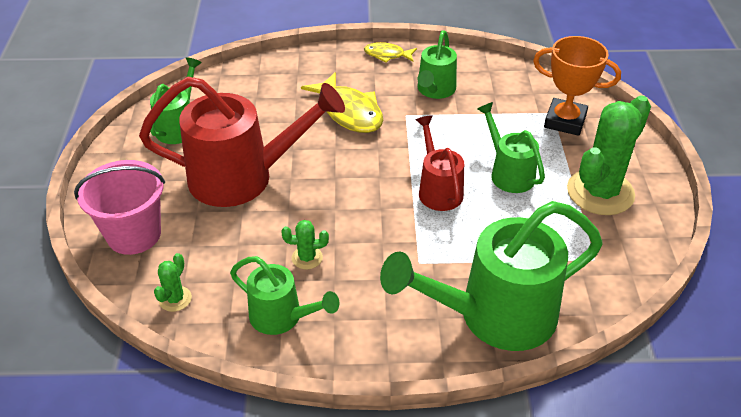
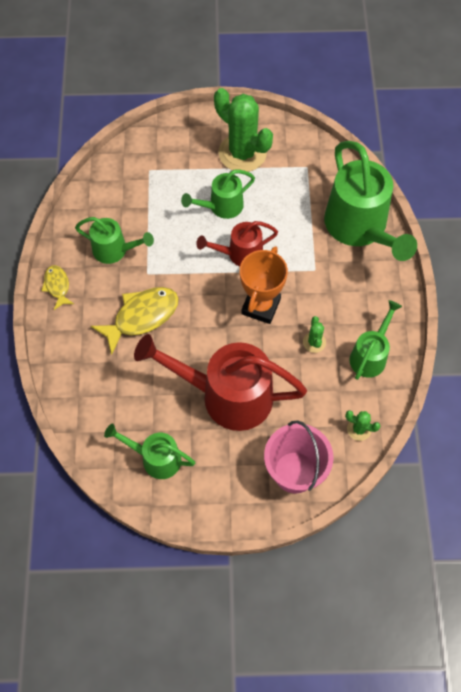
camera: 90 degrees left, 20 degrees up
red watering can [139,77,345,207] -> red watering can turned 75 degrees counterclockwise [134,334,307,431]
yellow fish [364,42,417,63] -> yellow fish turned 150 degrees clockwise [41,265,74,310]
orange trophy [533,36,621,136] -> orange trophy moved to [240,246,288,324]

